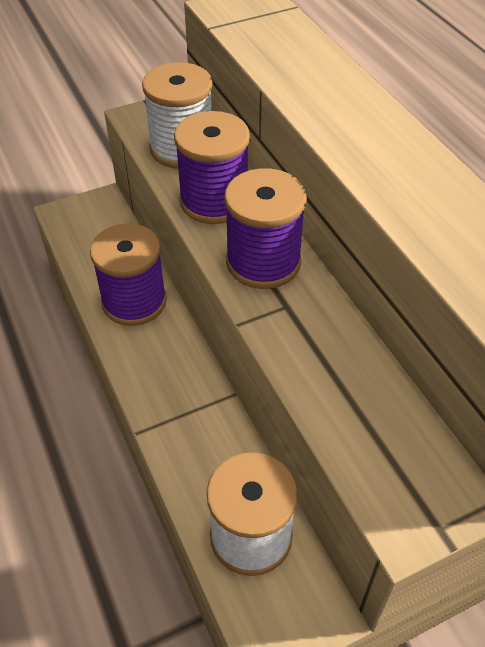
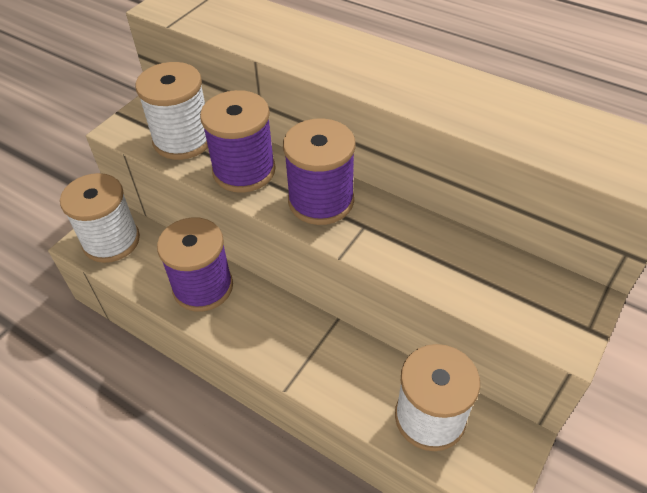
camera: 30 degrees left, 0 degrees up
none -> white spool [60,173,140,263]

